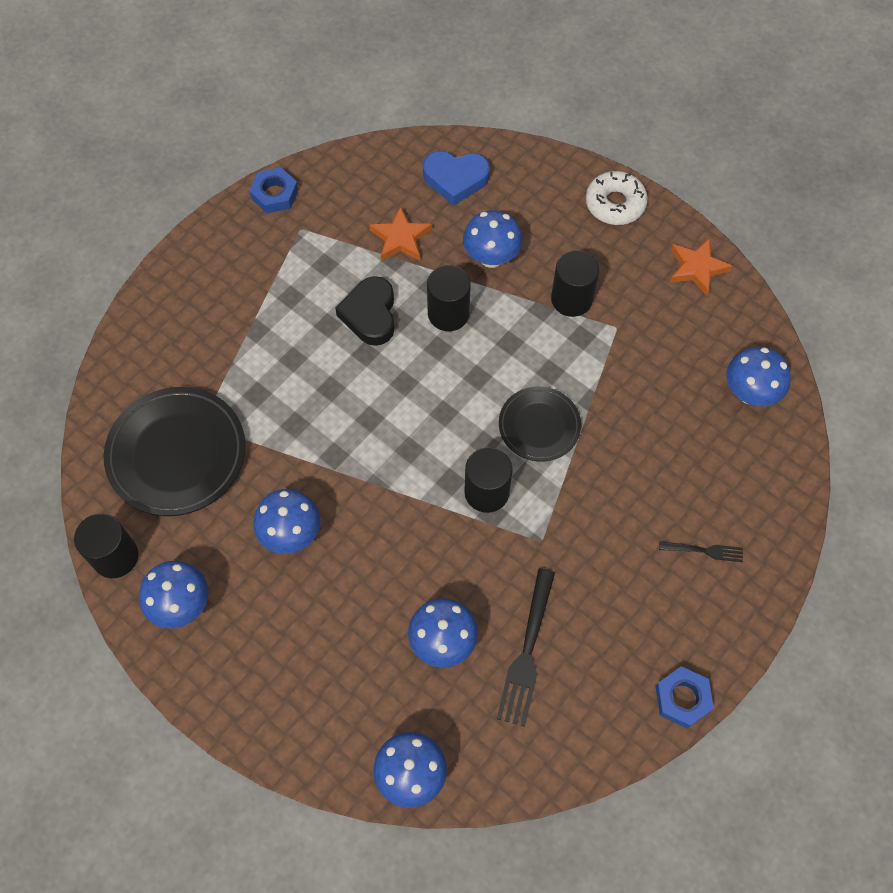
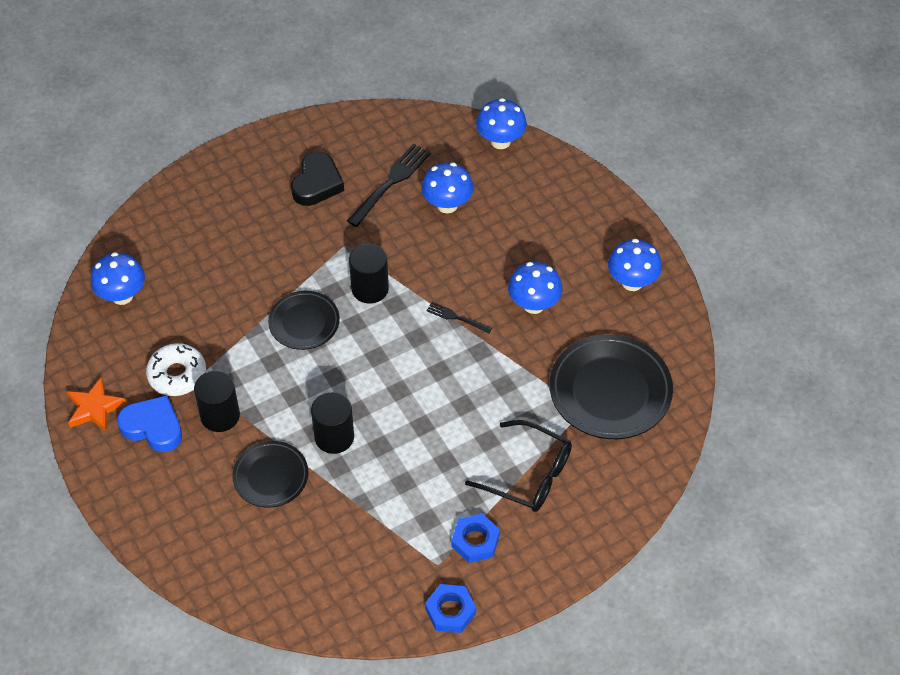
camera: 160 degrees left, 10 degrees down
black cylinder [74,513,138,578] -> none
black heart [335,276,395,346] -> black heart moved to [291,152,344,206]
orange star [369,206,432,261] -> none
blue heart [423,151,490,206] -> blue heart moved to [117,395,182,452]
blue mushroom [463,210,522,268] -> black plate [232,441,308,507]
white donut [586,171,648,225] -> white donut moved to [146,343,206,396]
blue nut [655,666,714,729] -> blue nut moved to [451,514,500,563]
black fork [659,541,743,562] -> black fork moved to [426,302,492,334]
none -> black glasses [465,420,572,512]

